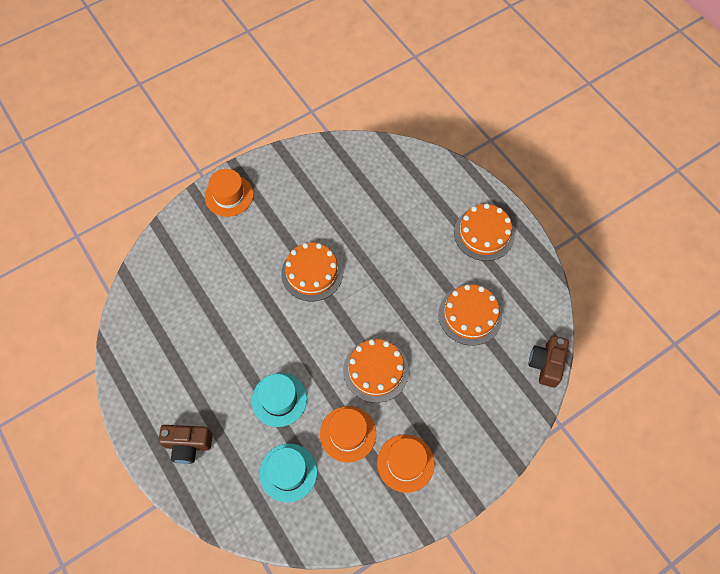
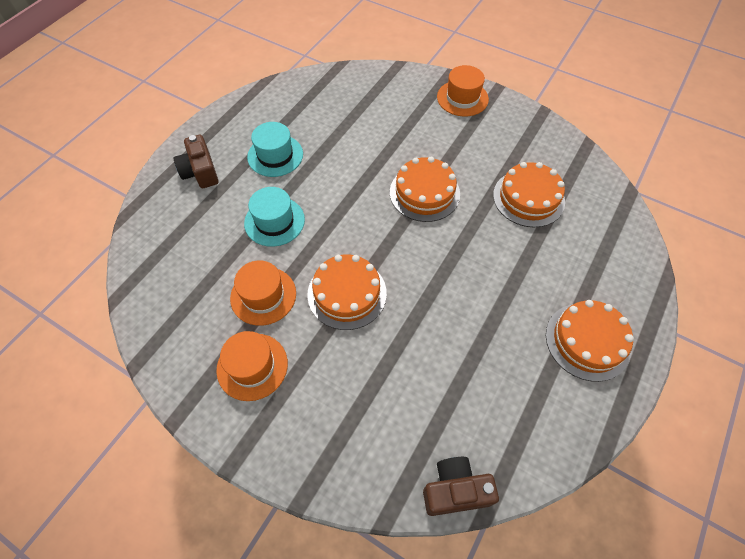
camera: 65 degrees right, 5 degrees down
turquoise hat [260,444,317,503] -> turquoise hat moved to [247,122,303,177]
orange cake [438,284,502,346] -> orange cake moved to [493,162,565,227]

